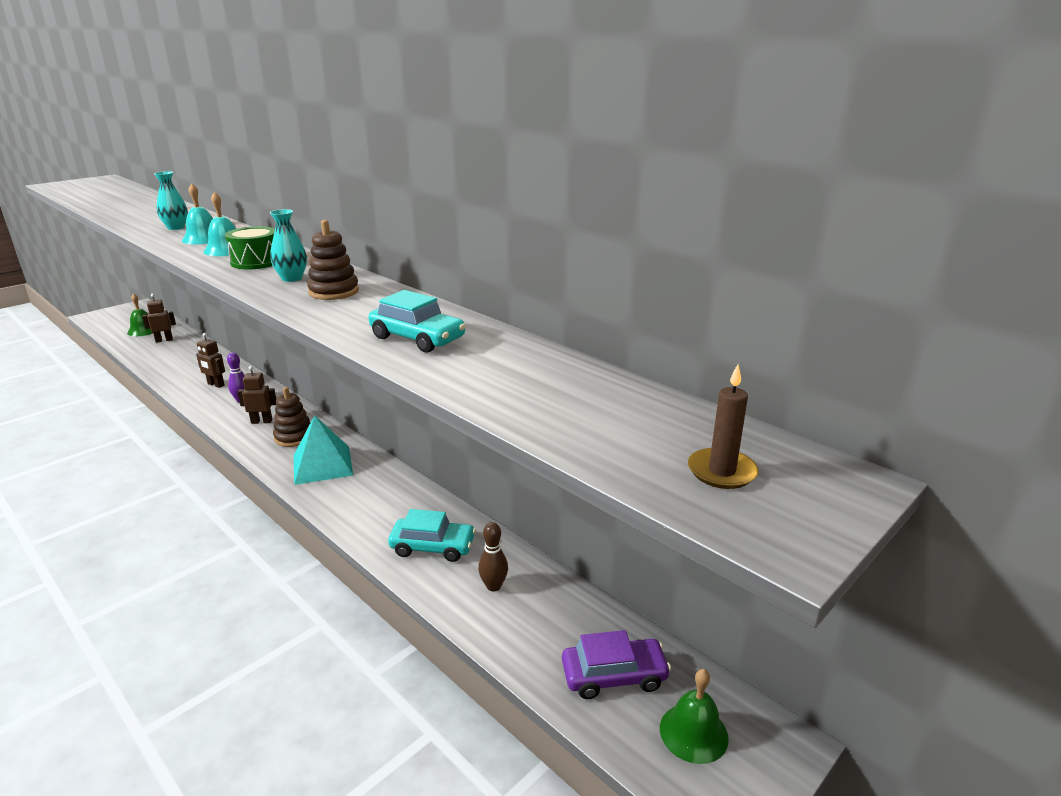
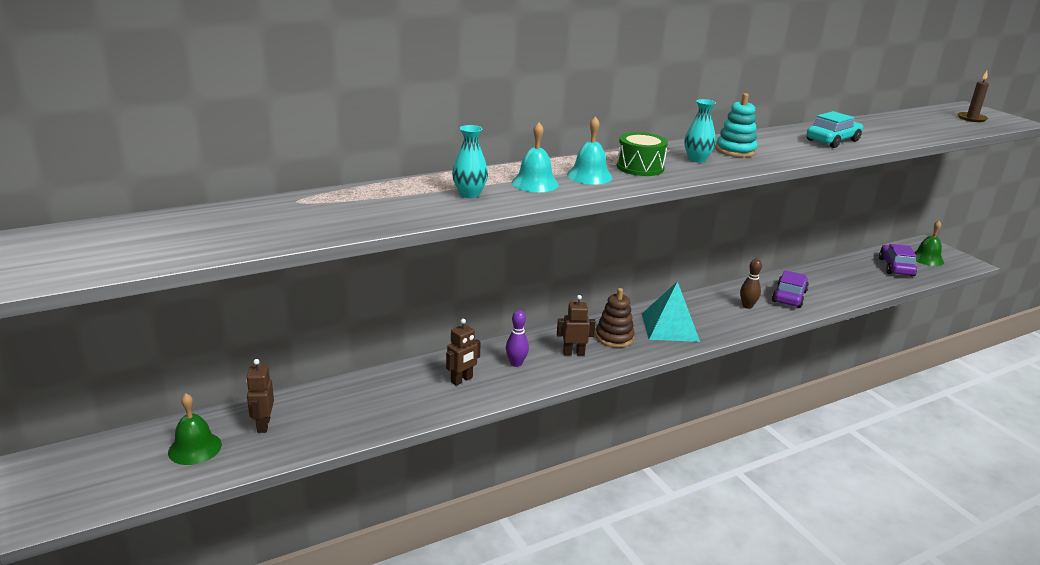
camera: 75 degrees left, 0 degrees up
brown robot [238,366,276,424] -> brown robot turned 75 degrees clockwise [557,295,596,356]
brown stacking toy [307,220,359,300] -> turquoise stacking toy [716,93,757,157]
turquoise car [388,509,476,562] -> purple car [772,270,809,308]
brown bowling pin [478,522,508,591] -> brown bowling pin moved to [740,259,762,309]

